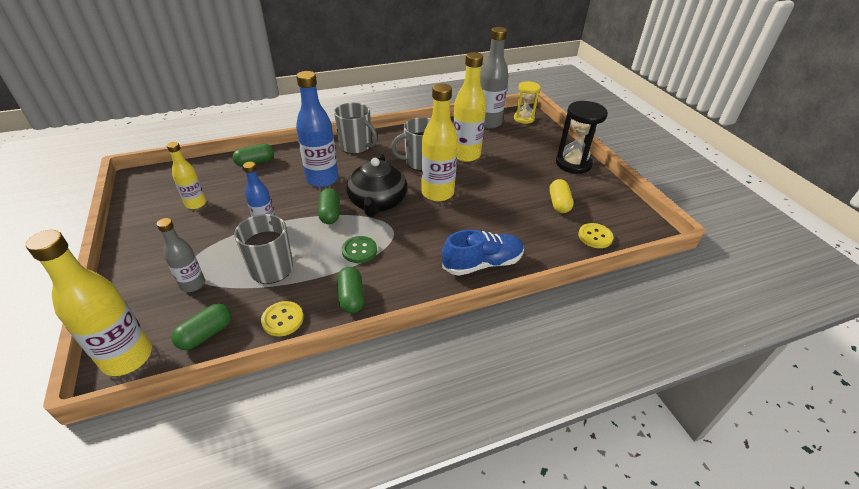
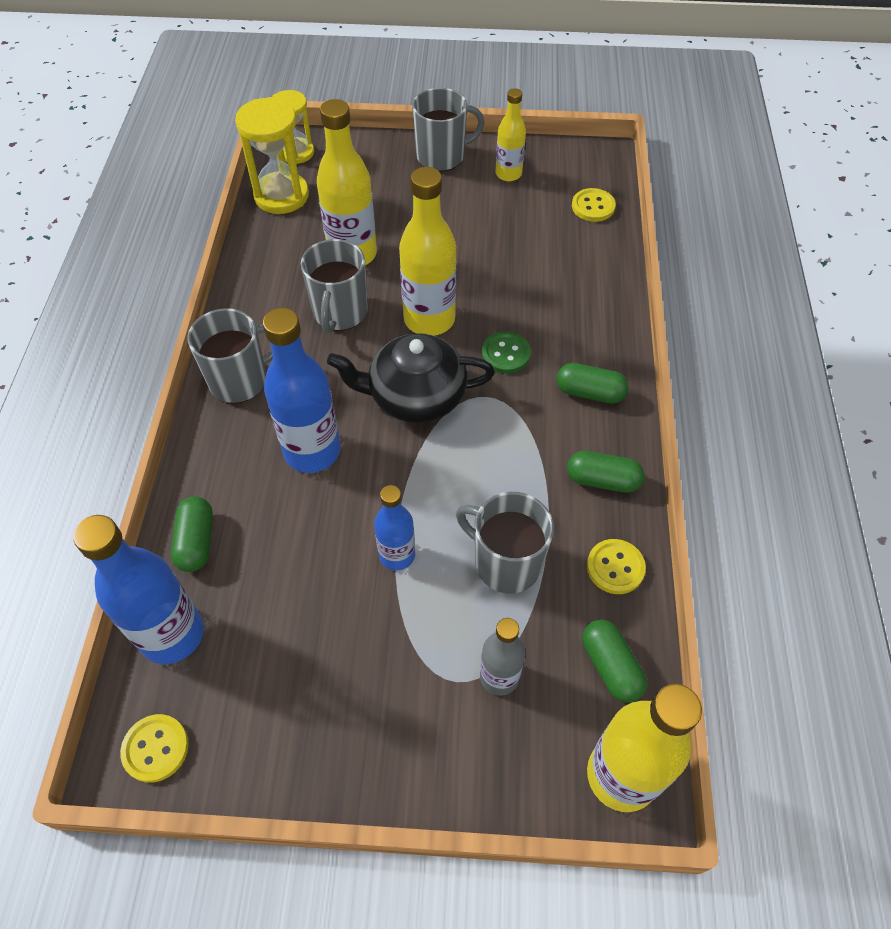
camera: 65 degrees left, 15 degrees up
yellow bottle [167,142,206,209] -> yellow bottle moved to [495,88,526,181]
green capsule [318,188,339,224] -> green capsule moved to [557,363,628,404]
green button [342,236,377,263] -> green button moved to [482,332,531,374]
black teapot [346,154,407,217] -> black teapot turned 150 degrees clockwise [327,333,495,423]
blue shoe [442,230,524,276] -> none
grey bottle [480,27,508,129] -> yellow hourglass [235,97,309,214]
yellow capsule [549,179,574,213] -> none
black hourglass [556,101,608,174] -> grey mug [412,88,485,172]
none -> blue bottle [73,515,204,664]
none -> yellow button [120,714,189,783]

